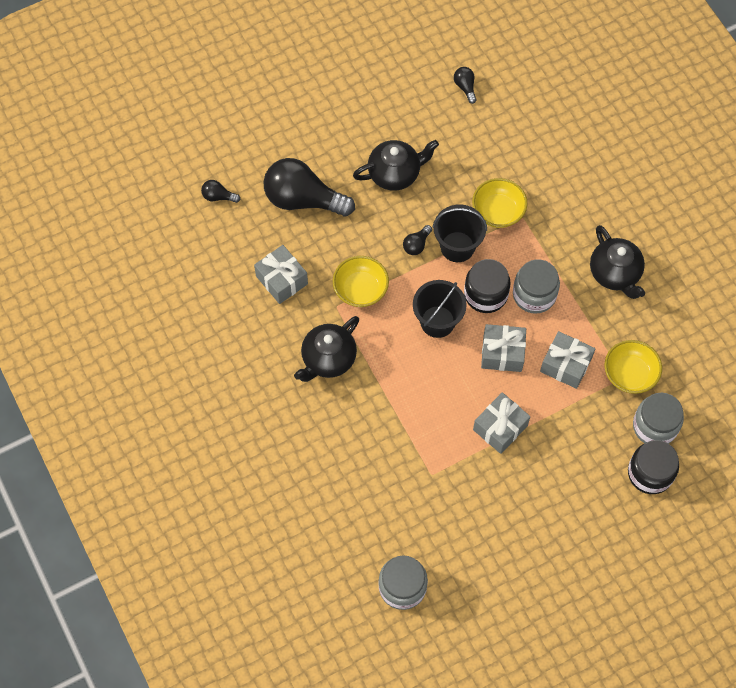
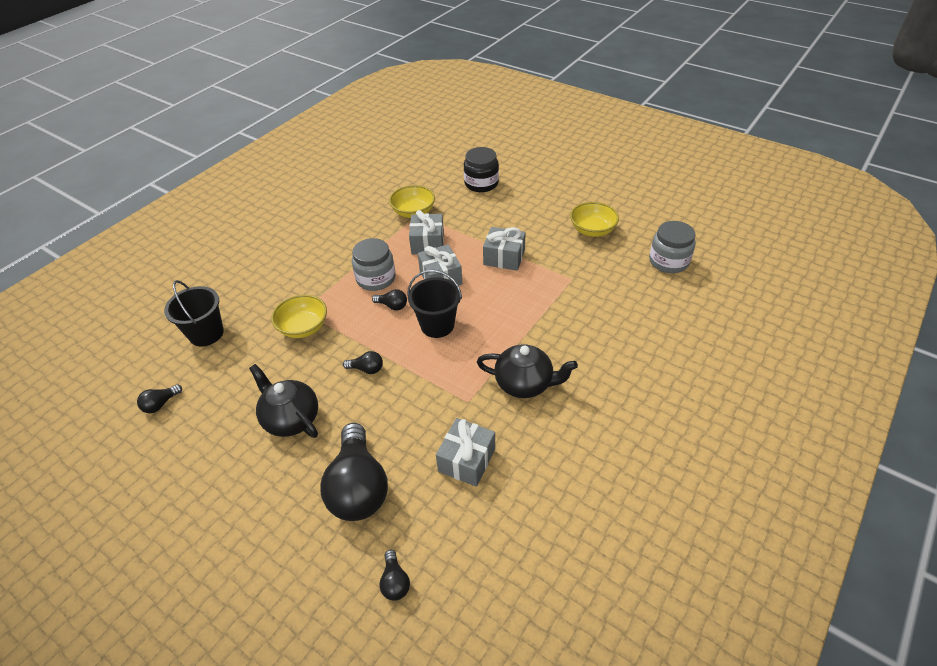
camera: 115 degrees left, 20 degrees down
yellow bowl [333,256,389,307] -> yellow bowl moved to [570,202,619,237]
black bucket [433,204,487,262] -> black bucket moved to [164,280,224,346]
black jar [464,259,511,313] -> black light bulb [372,289,407,310]
black teapot [590,225,645,299] -> none
grey jar [633,393,684,444] -> none

